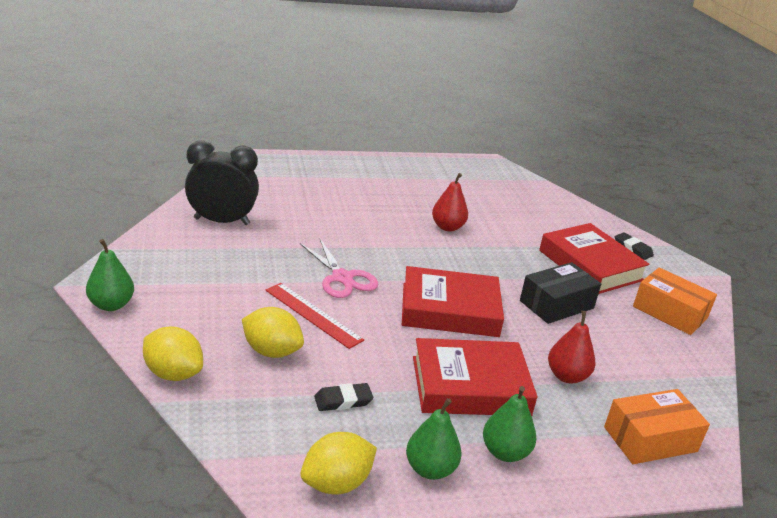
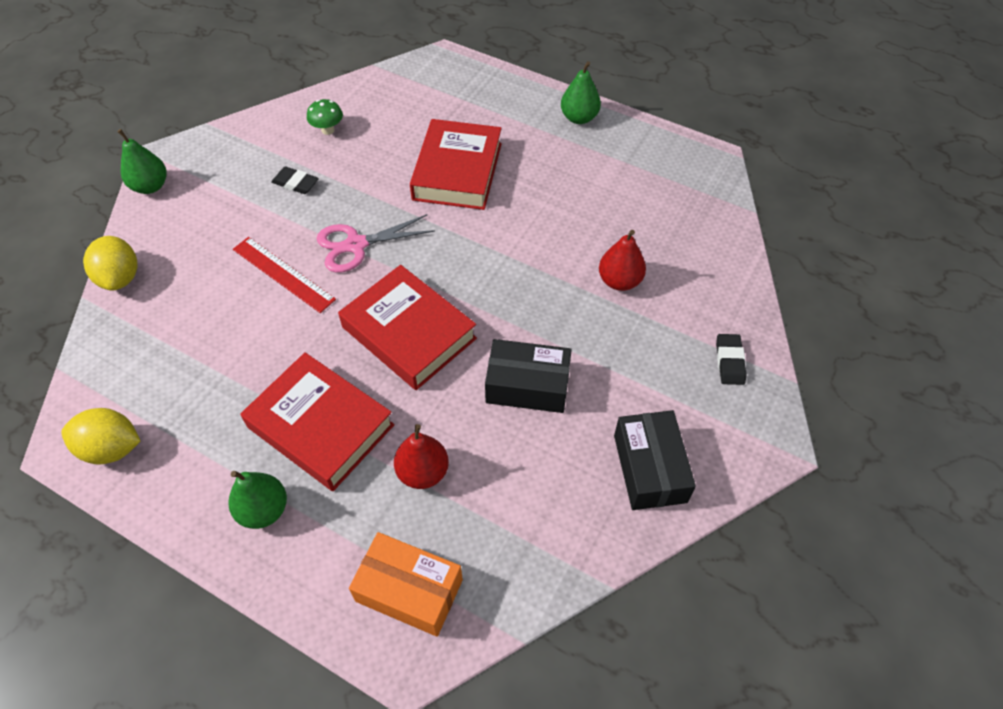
camera: 45 degrees right, 25 degrees up
black clock [185,141,259,225] -> green mushroom [307,99,343,135]
yellow lemon [242,307,304,358] -> none
red ruler [265,283,364,349] -> red ruler turned 45 degrees counterclockwise [233,237,336,313]
pink scissors [300,238,378,298] -> pink scissors turned 60 degrees clockwise [317,214,435,273]
black eraser [314,383,373,411] -> black eraser moved to [271,166,319,194]
green pear [406,398,462,480] -> green pear moved to [561,61,601,124]
red pear [432,173,468,232] -> red pear moved to [599,230,646,291]
red book [539,223,650,294] -> red book moved to [410,119,502,210]
orange box [633,267,717,335] -> black box [614,410,696,510]

